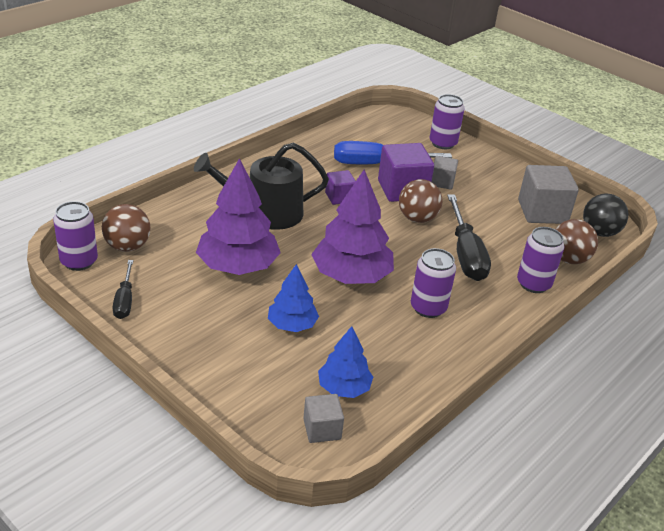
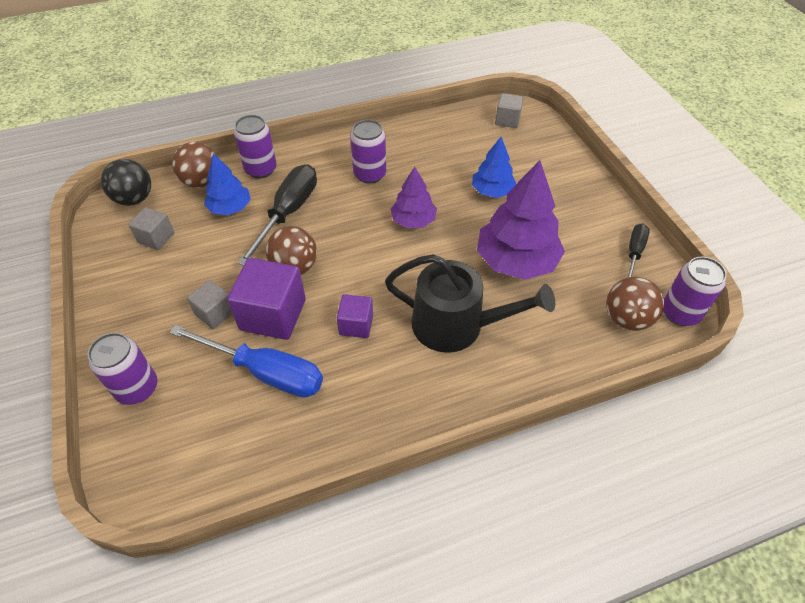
camera: 150 degrees left, 15 degrees up
purple tree [311,170,394,284] -> purple tree [390,167,437,228], size x0.58
blue tree [318,326,373,398] -> blue tree moved to [204,154,251,215]
grey cube [518,165,579,224] -> grey cube [128,207,175,250], size x0.56

